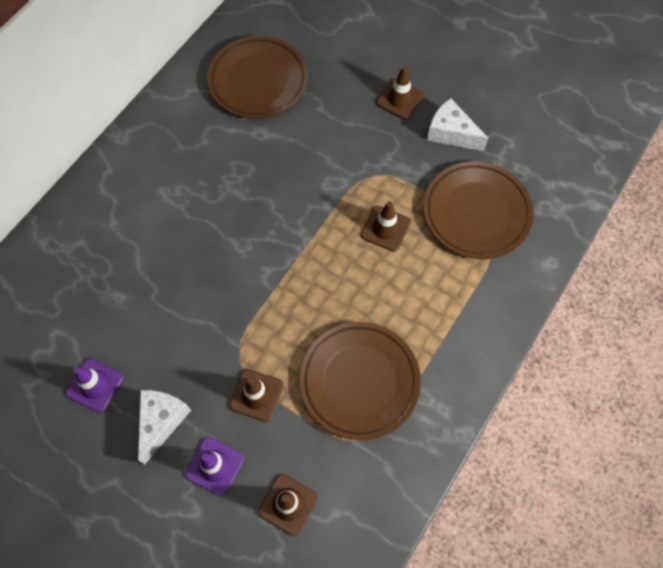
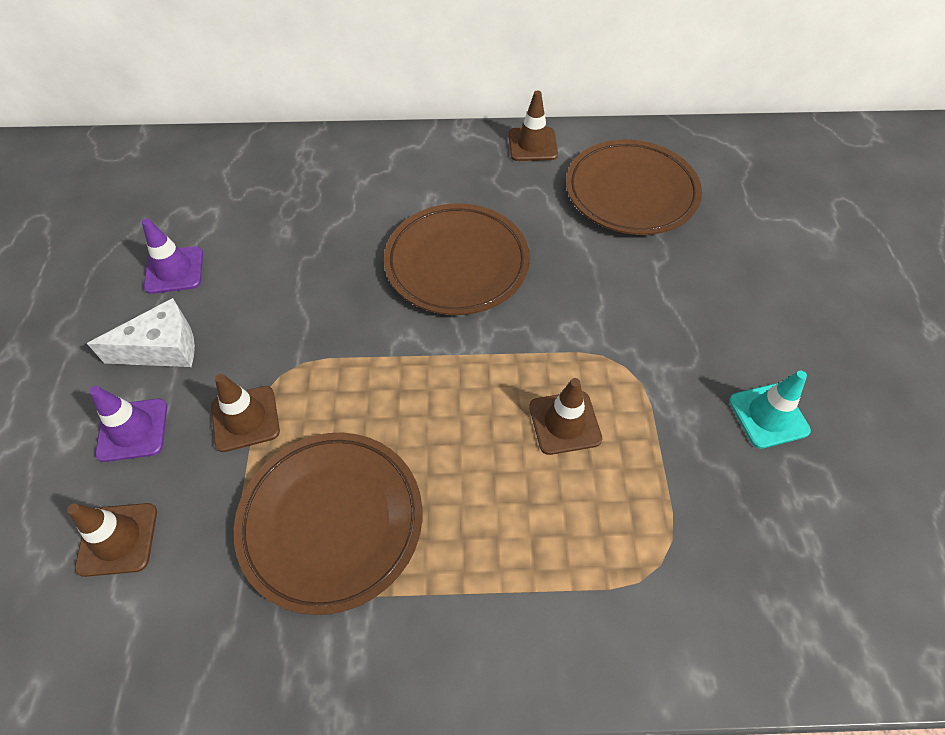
camera: 55 degrees right, 10 degrees down
brown traffic cone [376,66,424,120] -> brown traffic cone moved to [508,90,558,161]
brown plate [423,161,534,259] -> brown plate moved to [384,203,530,315]
white cheese [427,98,488,151] -> turquoise traffic cone [729,371,811,449]

